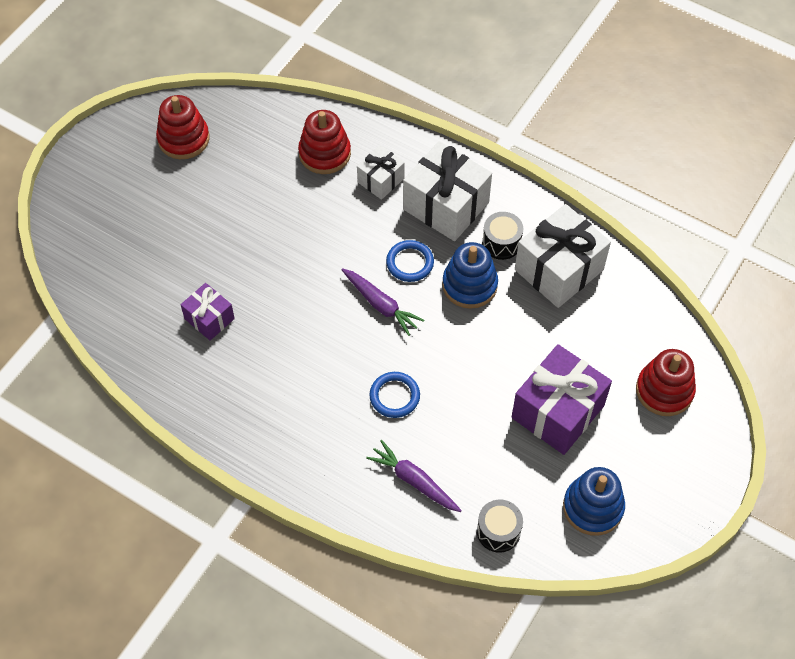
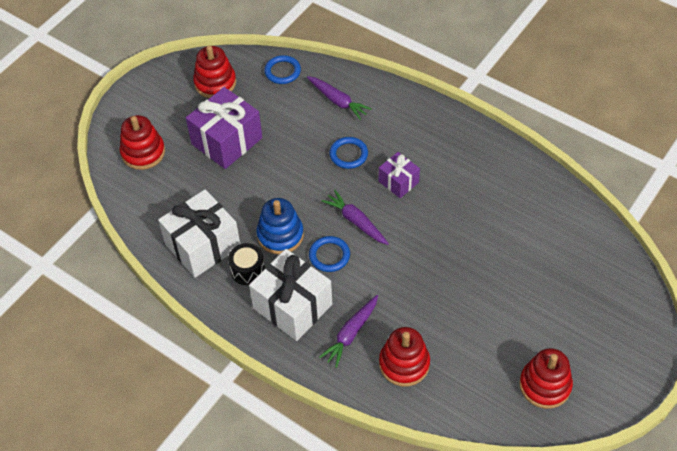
camera: 175 degrees left, 5 degrees down
purple gift [181,283,235,341] -> purple gift moved to [379,152,420,198]
white gift [357,145,405,200] -> purple carrot [319,295,378,368]
black drum [477,500,523,553] -> blue ring [264,55,301,84]
blue stacking toy [563,467,625,536] -> red stacking toy [193,45,236,98]

